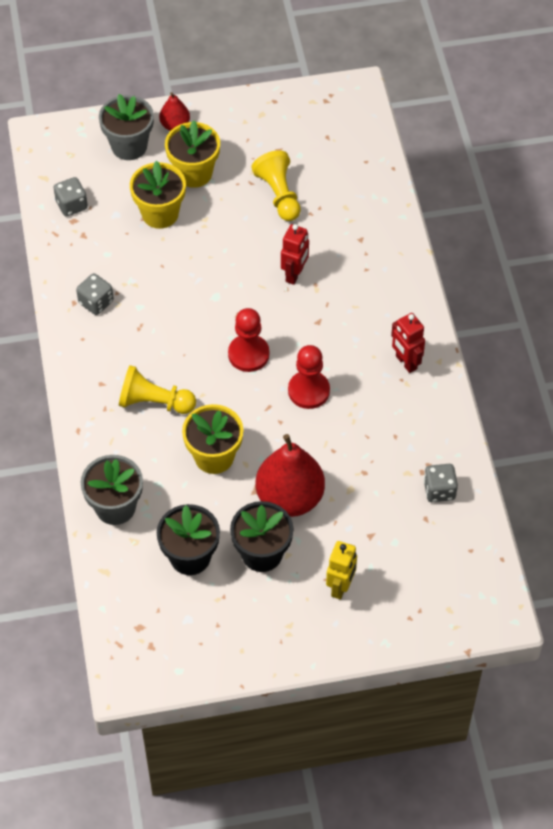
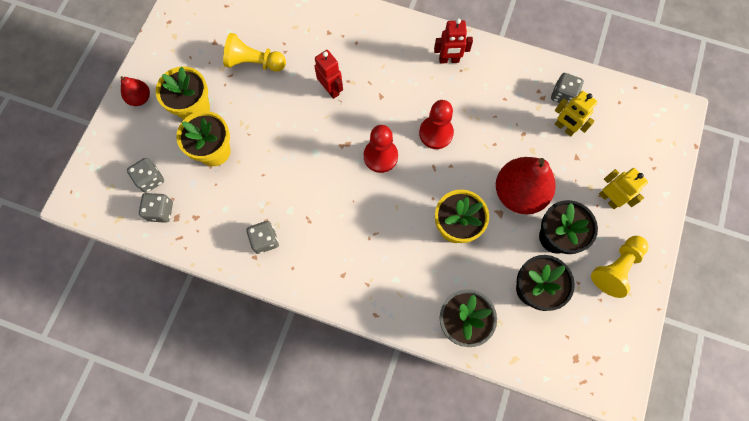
camera: 60 degrees left, 15 degrees up
grey flower pot [99,94,154,160] -> none
yellow pawn [119,365,196,414] -> yellow pawn moved to [591,236,649,298]
none -> grey dice [127,158,164,193]
none -> yellow robot [555,91,597,136]

